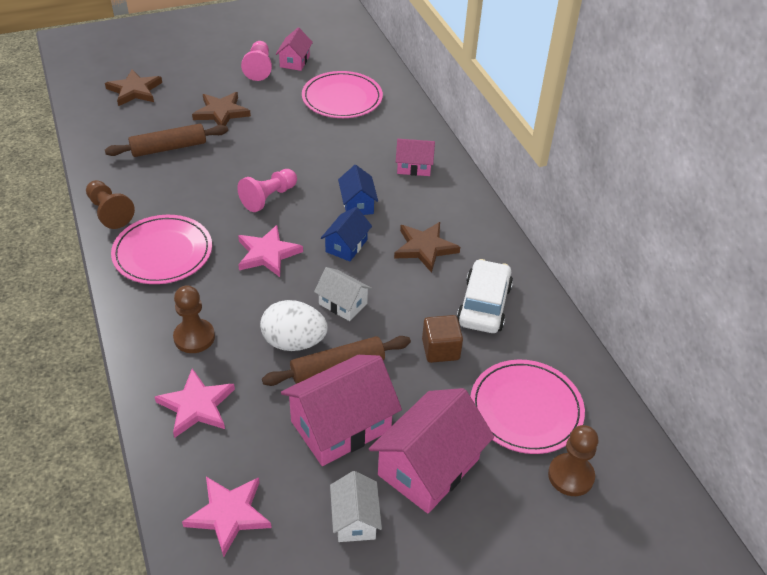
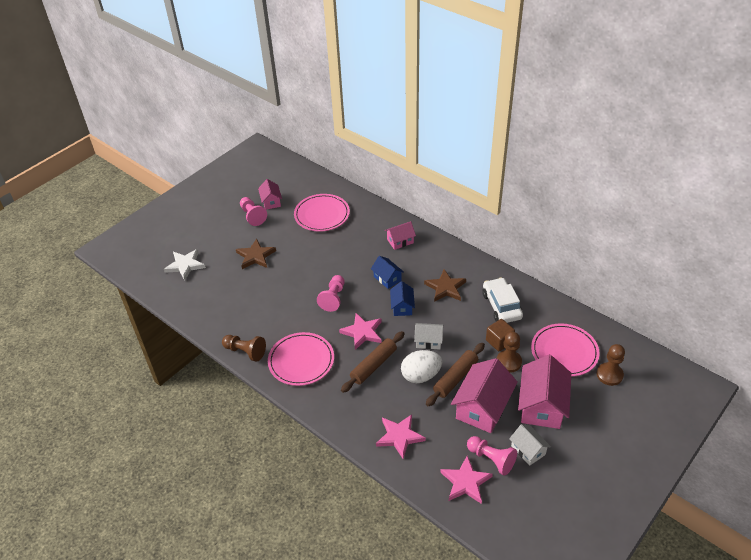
camera: 25 degrees left, 0 degrees up
brown star [105,70,162,106] -> white star [164,249,206,280]
brown rolling pin [105,124,228,157] -> brown rolling pin moved to [341,331,405,393]
brown pawn [173,285,215,353] -> brown pawn moved to [497,332,522,373]
none -> pink pawn [467,436,517,476]

